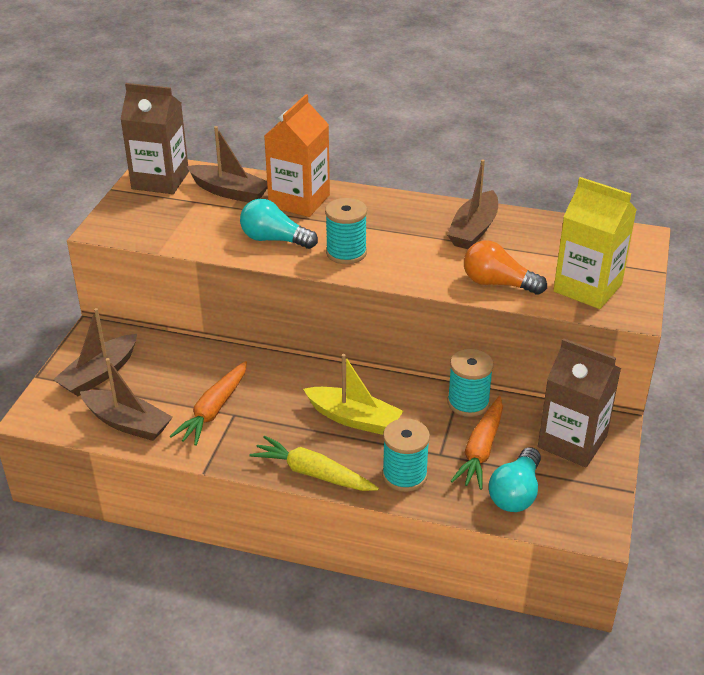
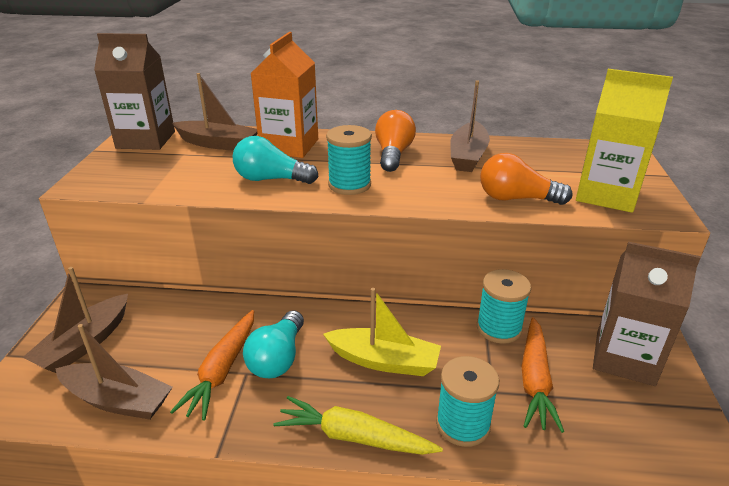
camera: 10 degrees left, 5 degrees down
turquoise light bulb [489,447,541,512] -> turquoise light bulb moved to [243,311,304,378]
none -> orange light bulb [375,110,416,172]

